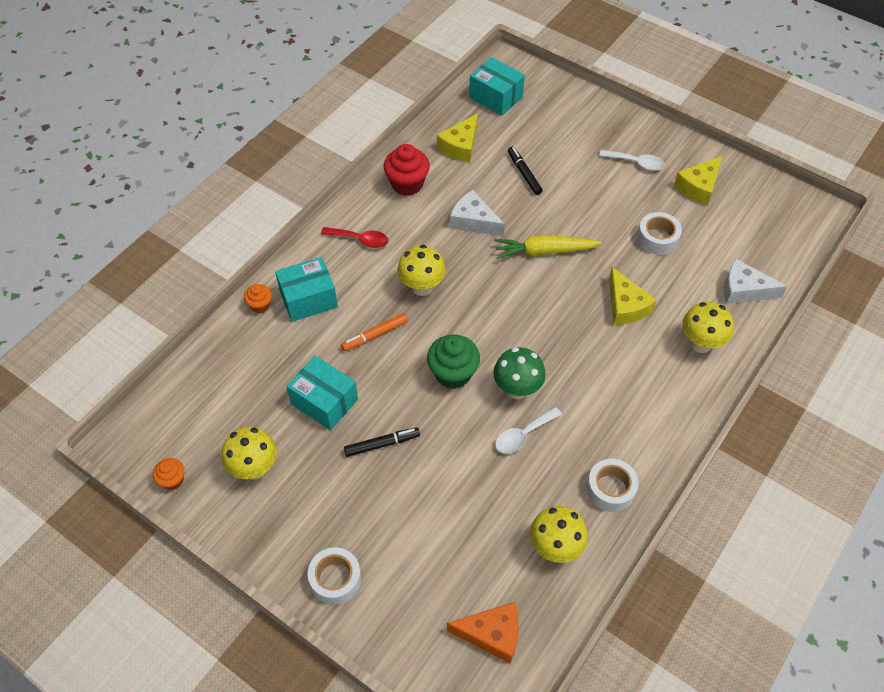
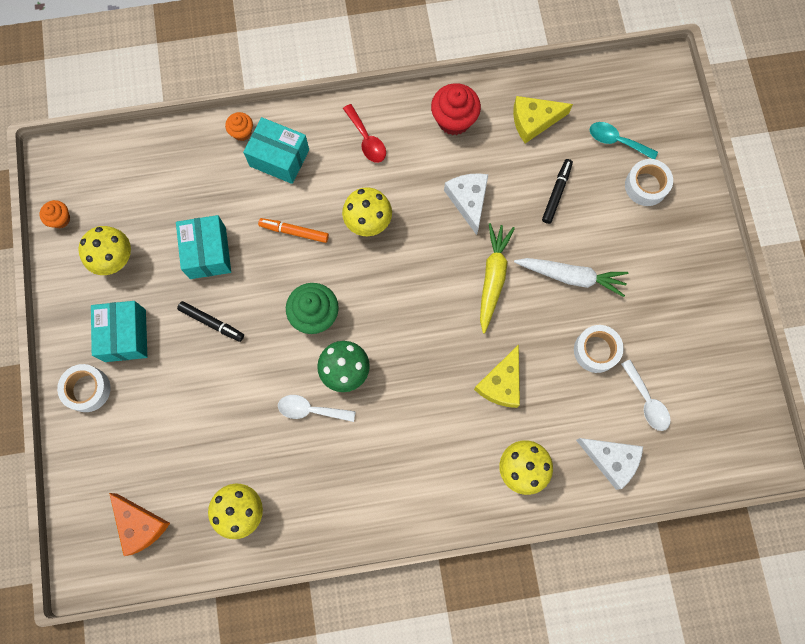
camera: 45 degrees right, 20 degrees up
turquoise box [469,57,525,116] -> turquoise box moved to [91,301,147,362]
yellow carrot [494,235,602,259] -> yellow carrot turned 60 degrees clockwise [480,223,515,333]
white tape [587,459,639,512] -> white tape moved to [625,159,673,206]
white spoon [599,150,665,171] -> white spoon moved to [621,360,671,431]
yellow cheese [674,156,722,205] -> none
white cheese [724,259,787,304] -> white cheese turned 150 degrees clockwise [576,438,643,490]
none -> white carrot [514,258,628,297]
none -> turquoise spoon [590,122,658,159]

